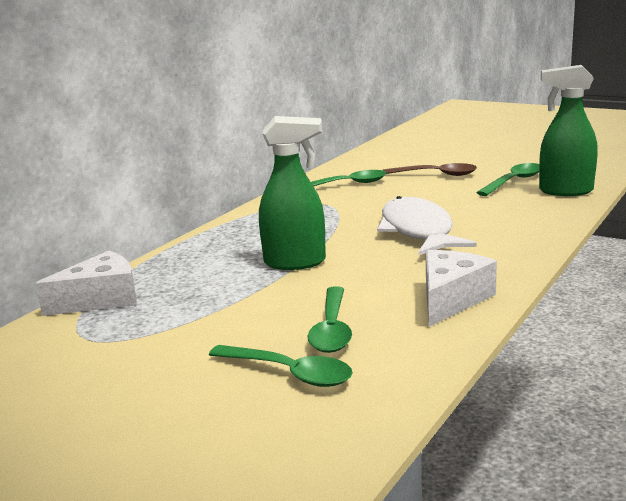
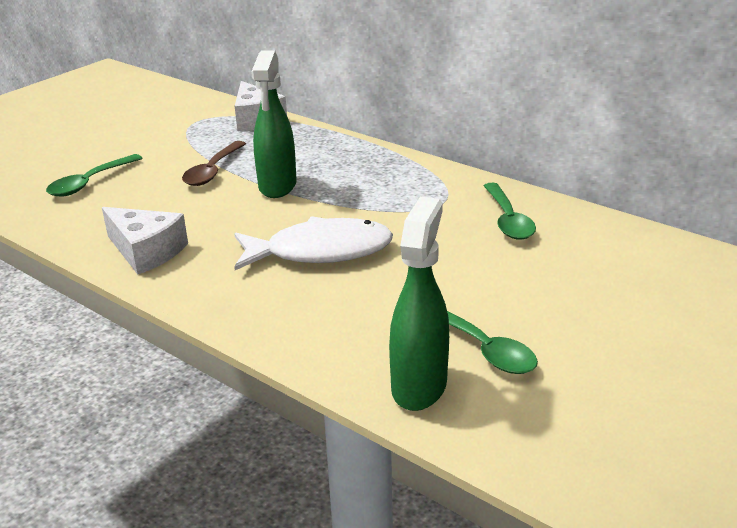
camera: 95 degrees right, 10 degrees up
green spoon [307,286,352,353] -> none
brown spoon [383,163,477,176] -> brown spoon moved to [182,141,246,186]

